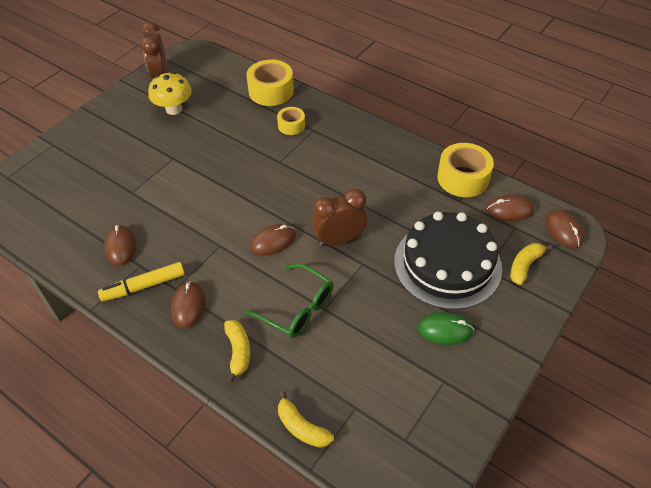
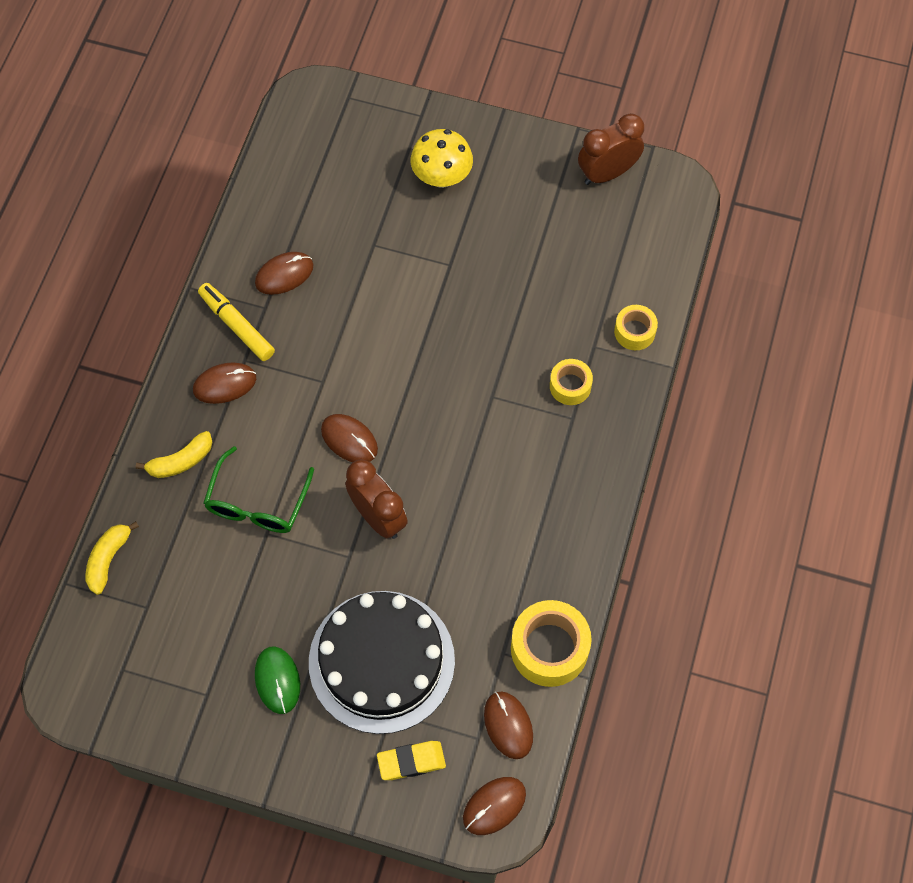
camera: 70 degrees right, 15 degrees up
yellow mushroom [149,72,192,115] -> yellow mushroom moved to [410,129,473,188]
yellow tape [246,60,294,106] -> yellow tape [614,305,658,350], size x0.58
yellow banana [510,243,552,285] -> yellow eraser [377,741,446,780]

